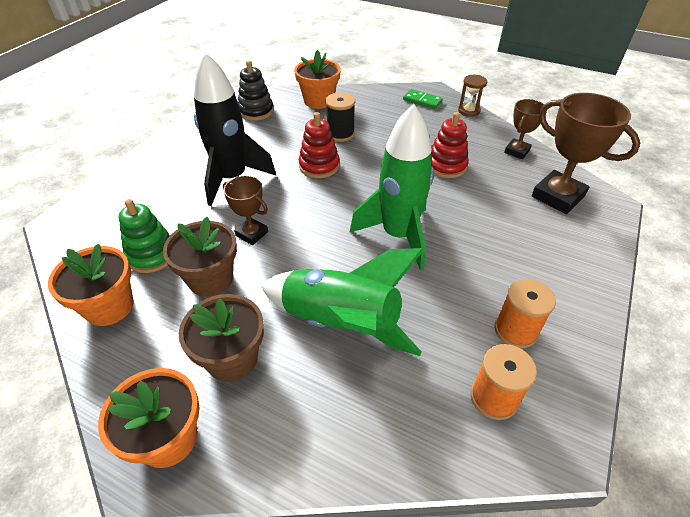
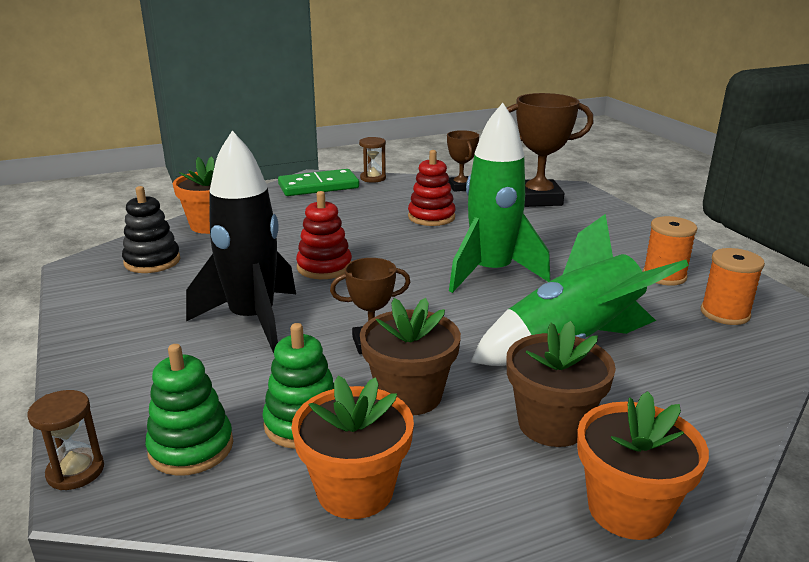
camera: 50 degrees left, 20 degrees down
black spool [326,93,355,142] -> none
green domino [403,89,443,109] -> green domino [278,169,359,196], size x1.68
none -> brown hourglass [27,390,104,490]
none -> green stacking toy [145,344,233,476]

